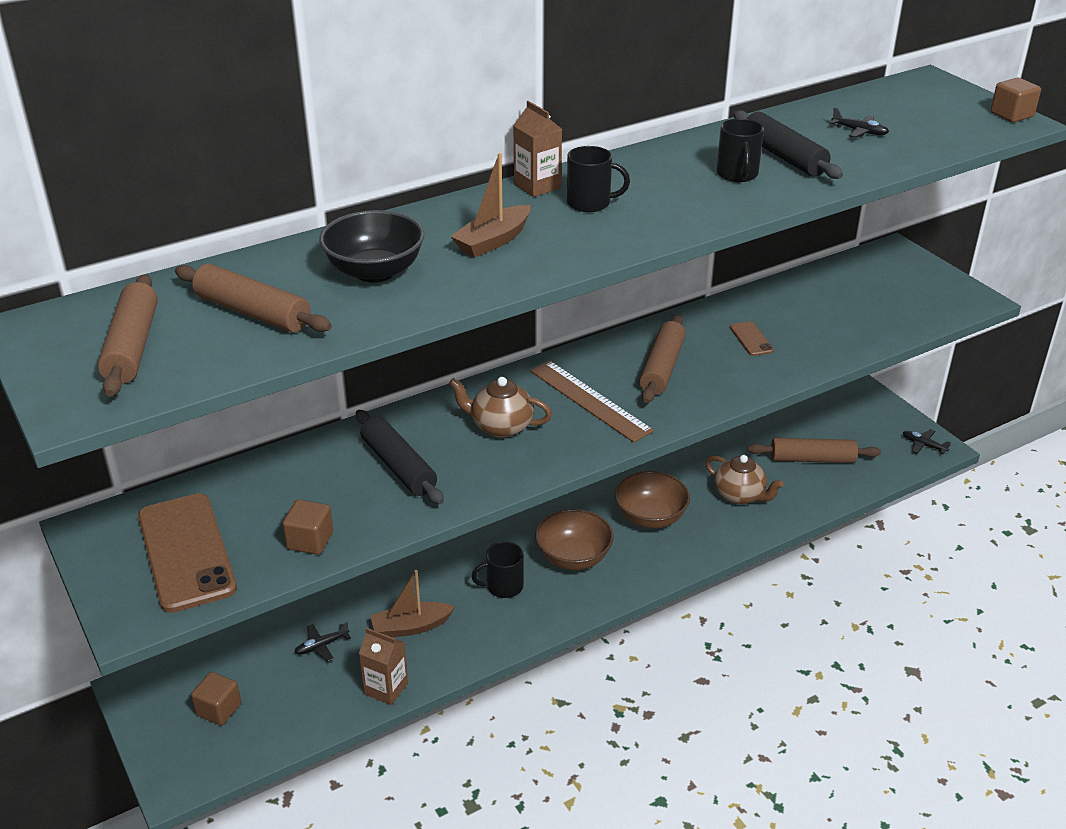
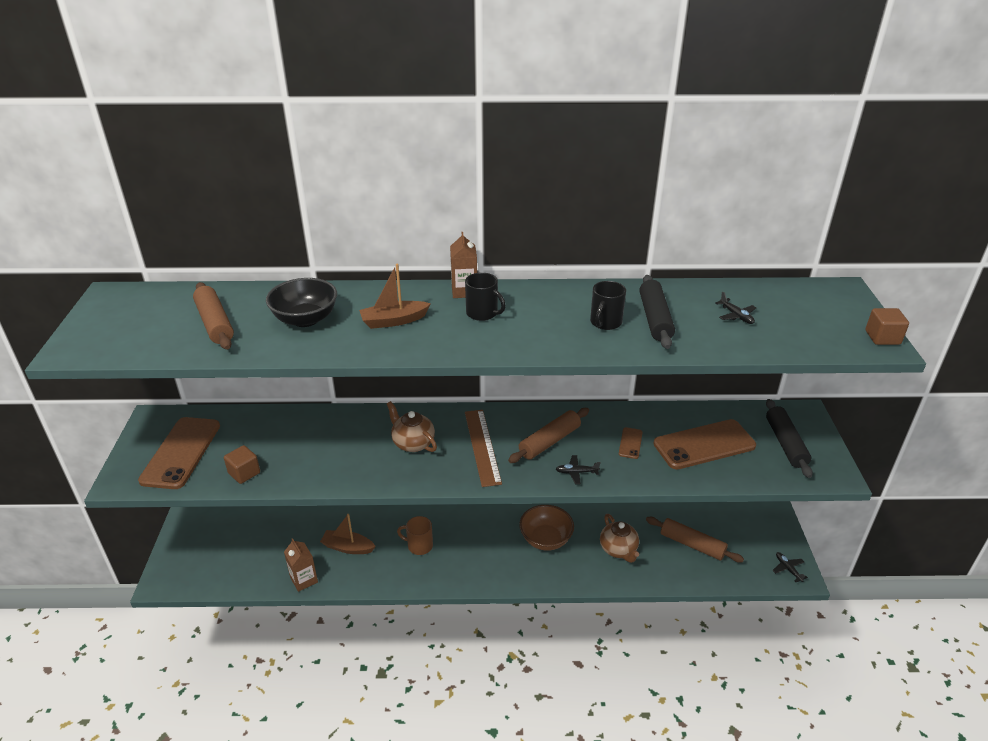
camera: 30 degrees right, 0 degrees up
brown rolling pin [97,274,158,397] -> none
brown cube [191,672,241,725] -> none
black plane [294,622,351,662] -> black plane moved to [556,455,600,485]
black rolling pin [356,410,444,504] -> black rolling pin moved to [766,399,813,478]
black mug [471,542,524,598] -> brown mug [397,516,433,555]
brown bowl [535,509,614,570] -> none
none -> brown phone [653,419,756,469]

